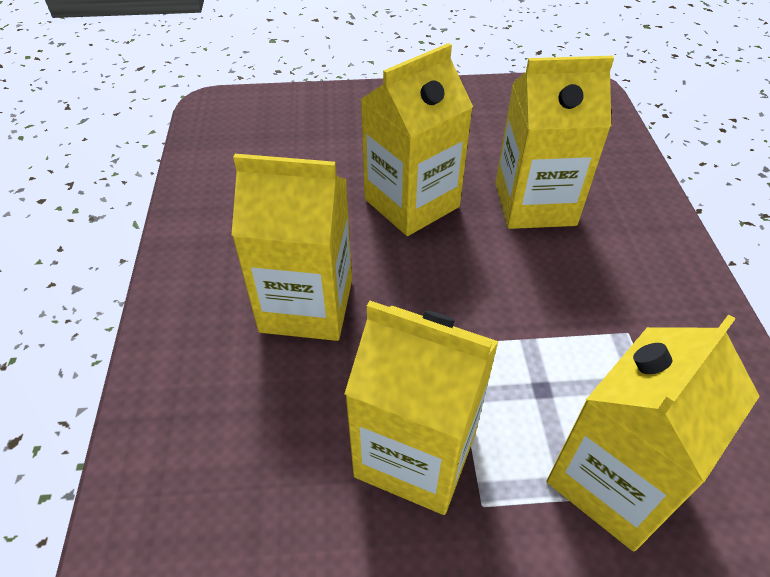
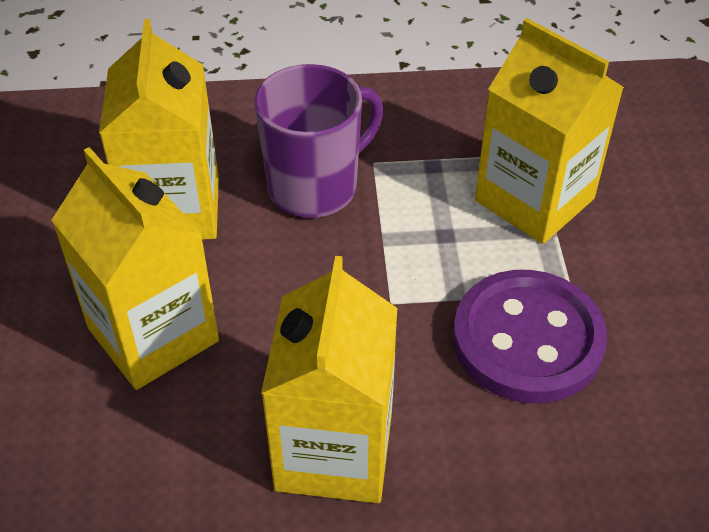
camera: 90 degrees left, 0 degrees up
yellow carton [344,301,499,515] -> purple button [453,270,607,403]
none -> purple mug [254,64,383,218]

